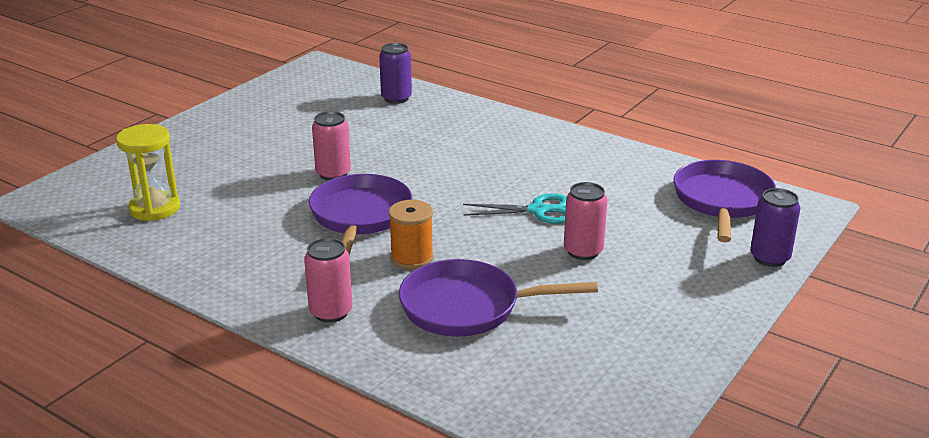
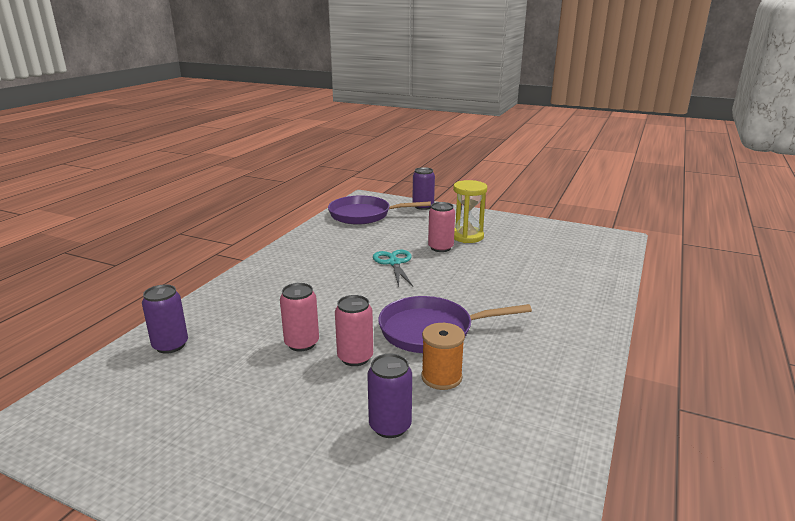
camera: 100 degrees left, 5 degrees down
yellow hourglass [116,124,180,221] -> yellow hourglass moved to [453,180,487,243]
pink can [304,238,352,323] -> pink can moved to [280,283,319,351]
orange spool [389,200,434,269] -> orange spool moved to [421,323,465,390]
purple pan [399,259,598,337] -> none
none -> purple can [367,354,412,438]

